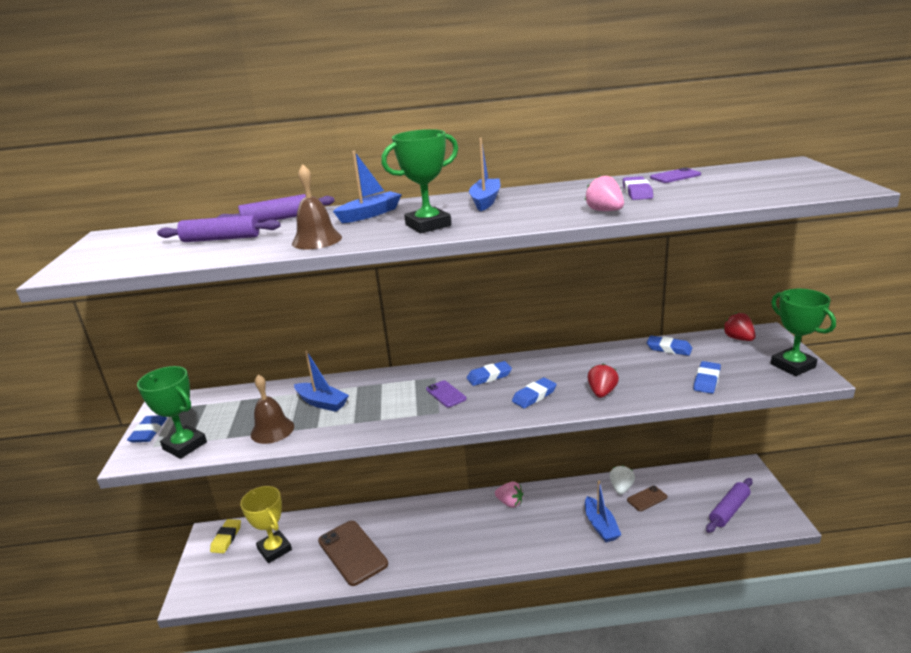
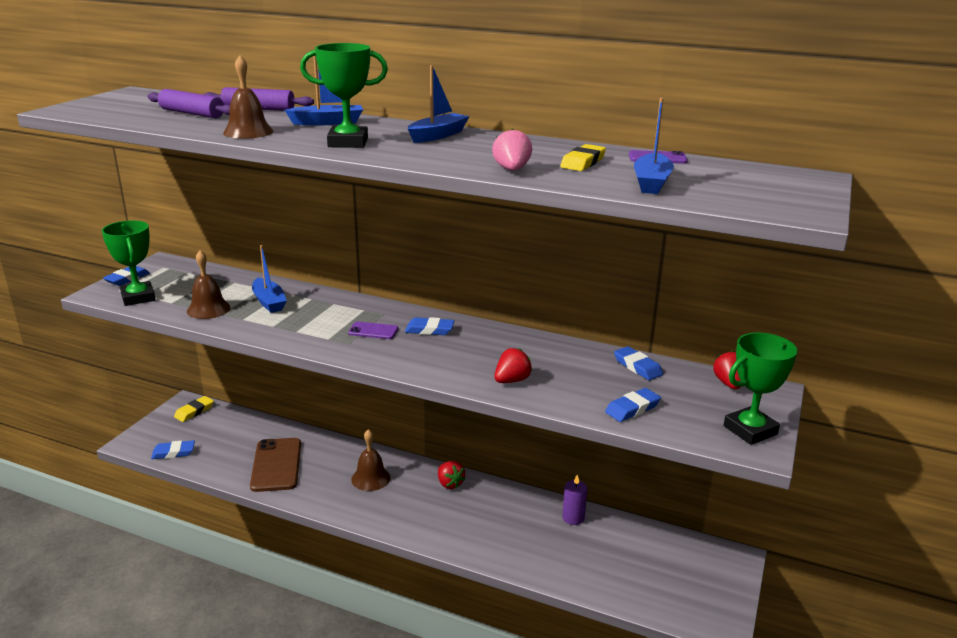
camera: 25 degrees right, 0 degrees up
yellow trophy [240,486,292,563] -> none
purple phone [426,380,467,407] -> purple phone turned 75 degrees counterclockwise [348,322,398,339]
pink strawberry [495,482,523,508] -> red strawberry [438,461,465,489]
blue eraser [512,377,557,408] -> blue eraser moved to [151,440,195,459]
blue boat [585,481,621,542] -> blue boat moved to [634,98,674,194]
white strawberry [609,465,635,494] -> purple candle [562,475,587,525]
purple eraser [623,176,653,200] -> yellow eraser [560,144,606,171]
brown phone [627,486,667,511] -> none
purple rolling pin [706,478,752,533] -> none
green trophy [771,289,836,376] -> green trophy turned 60 degrees clockwise [724,332,798,445]
none -> brown bell [351,429,391,491]

